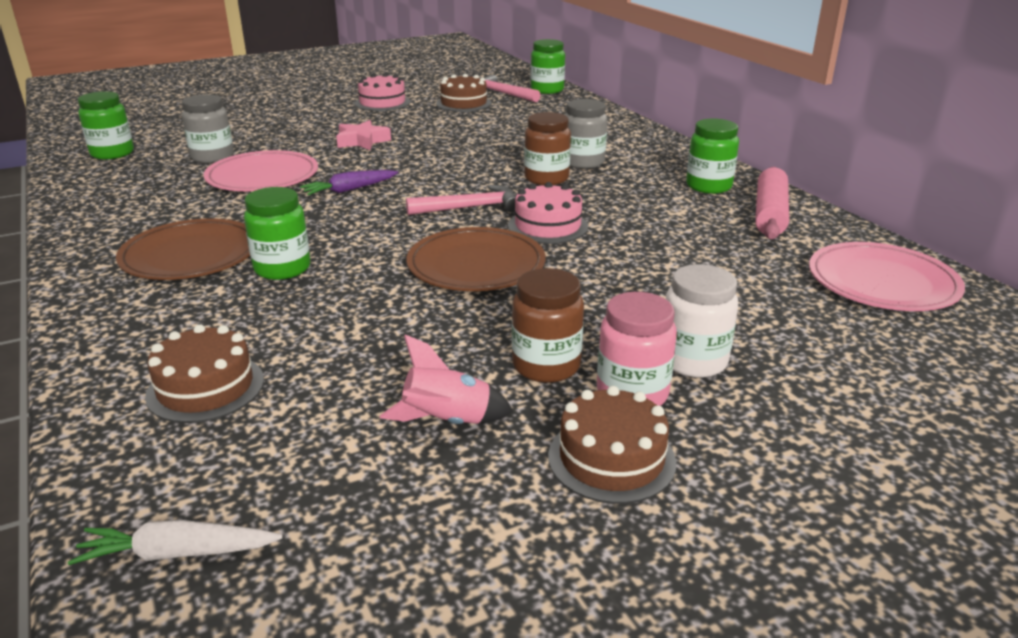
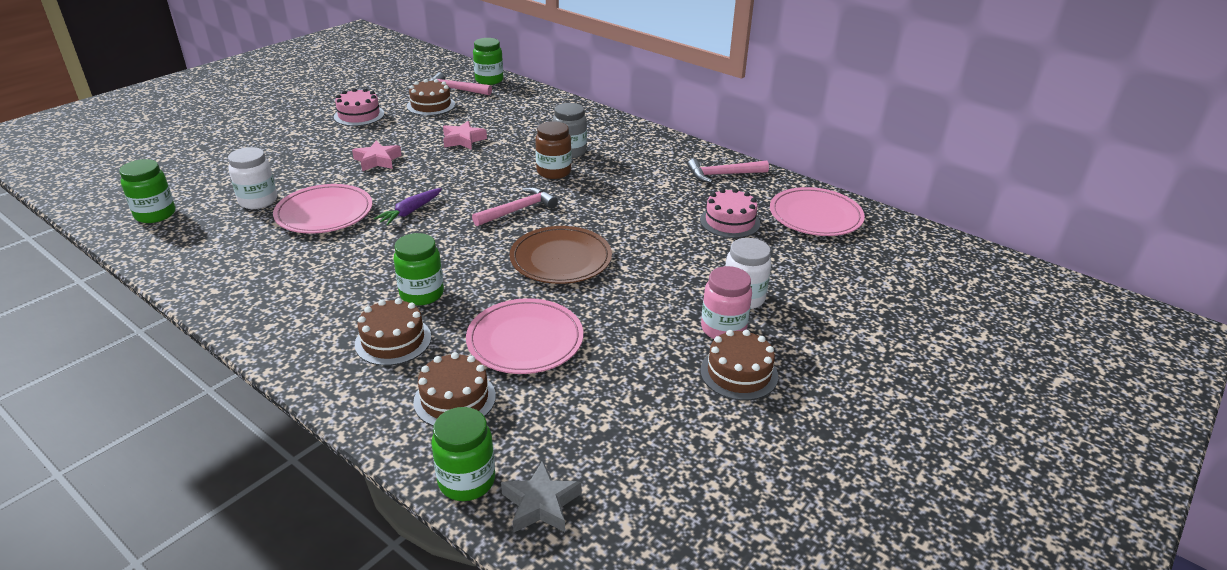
camera: 25 degrees left, 5 degrees up
white carrot [68,520,283,565] -> grey star [501,460,581,532]
brown plate [116,218,250,280] -> none
grey jar [182,94,234,163] -> white jar [228,147,277,209]
pink rocket [380,334,513,424] -> none
pink cake [508,182,588,244] -> pink cake moved to [700,188,761,238]
brown jar [512,268,584,383] -> none
green jar [686,119,739,194] -> green jar moved to [431,407,495,501]
pink rolling pin [755,167,789,239] -> pink hammer [687,159,769,183]
none -> brown cake [355,298,431,366]
none -> pink star [443,121,487,150]
none -> pink plate [466,298,583,374]

